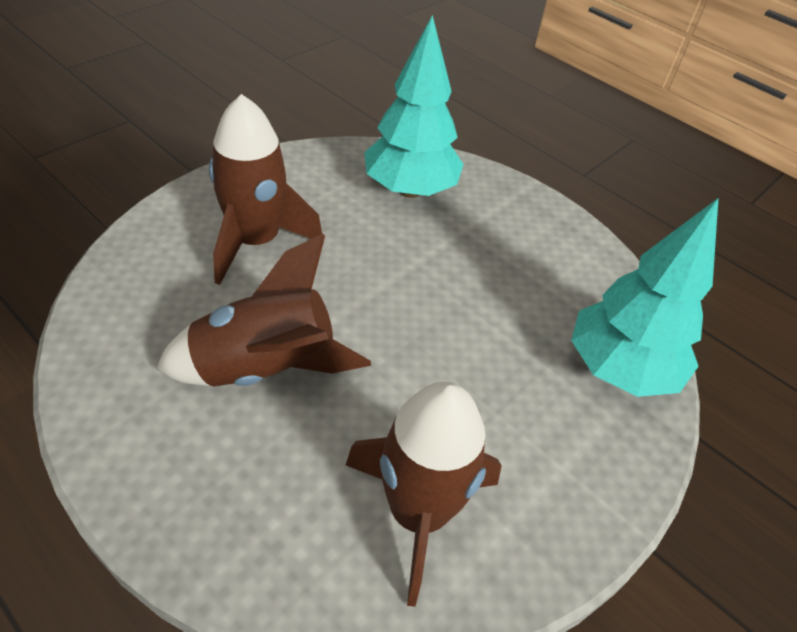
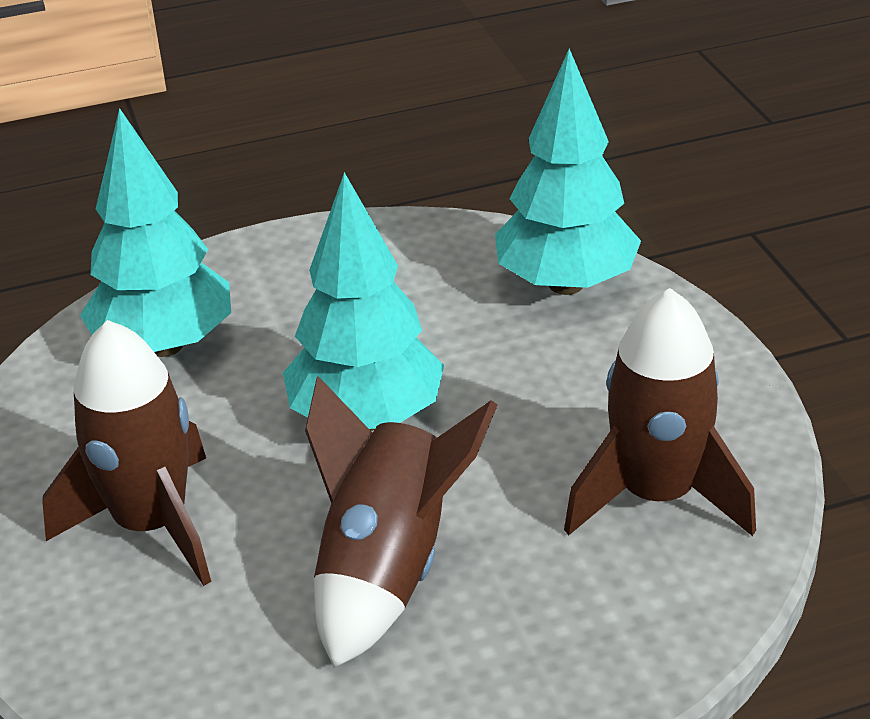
camera: 55 degrees left, 10 degrees down
none -> turquoise tree [283,172,444,431]

